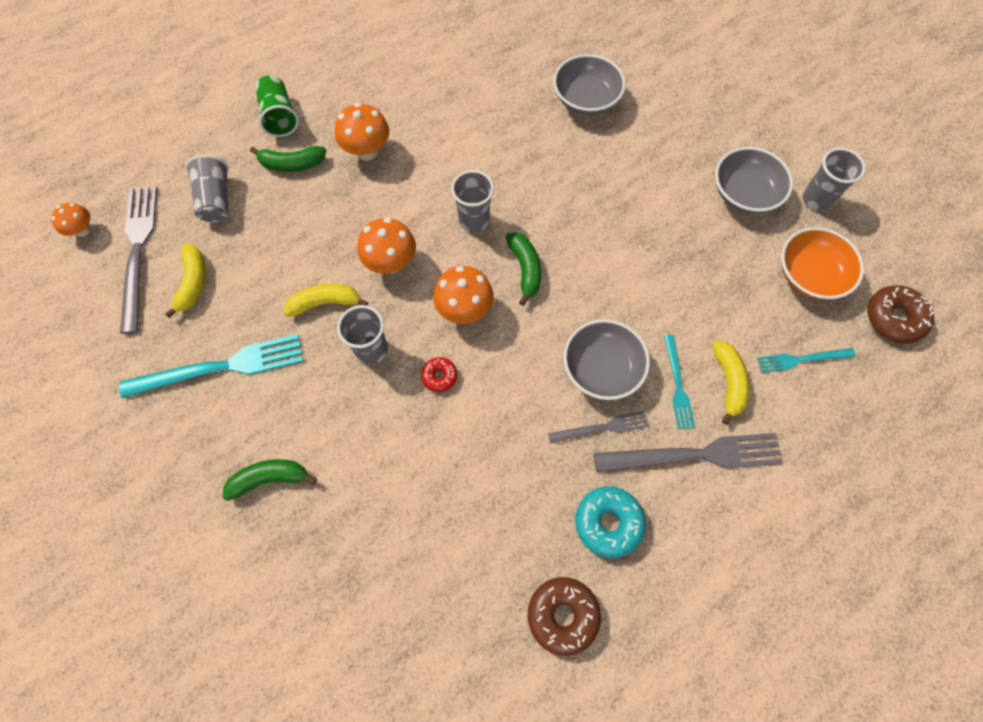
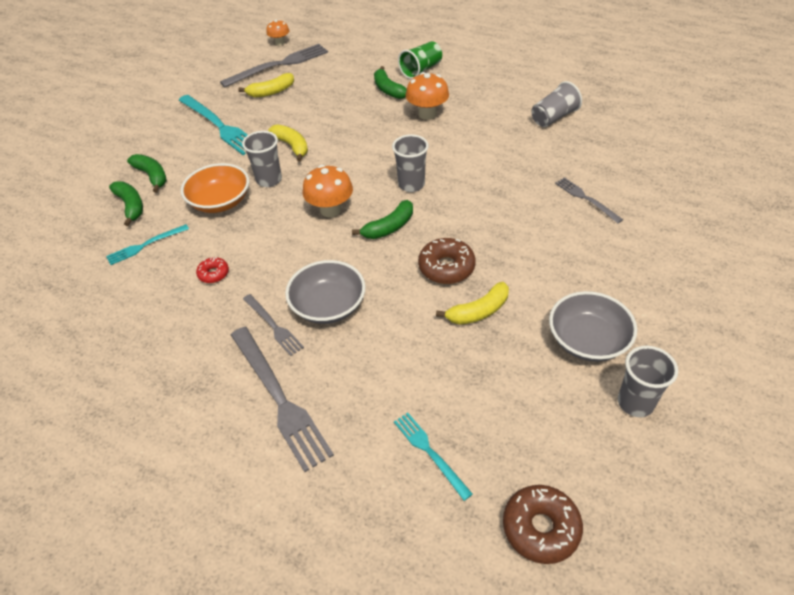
camera: 65 degrees right, 20 degrees down
grey cup [186,155,229,222] -> grey cup moved to [532,81,582,127]
orange mushroom [357,218,416,274] -> none
red donut [421,357,457,392] -> red donut moved to [196,257,229,283]
brown donut [527,577,601,656] -> brown donut moved to [418,238,476,284]
grey bowl [553,54,626,115] -> grey fork [555,177,623,223]
turquoise donut [575,486,646,558] -> none
turquoise fork [664,335,695,429] -> turquoise fork moved to [106,224,189,265]
yellow banana [712,341,750,425] -> yellow banana moved to [436,282,509,325]
orange bowl [781,227,864,300] -> orange bowl moved to [181,163,249,213]
none -> green banana [109,181,143,226]

